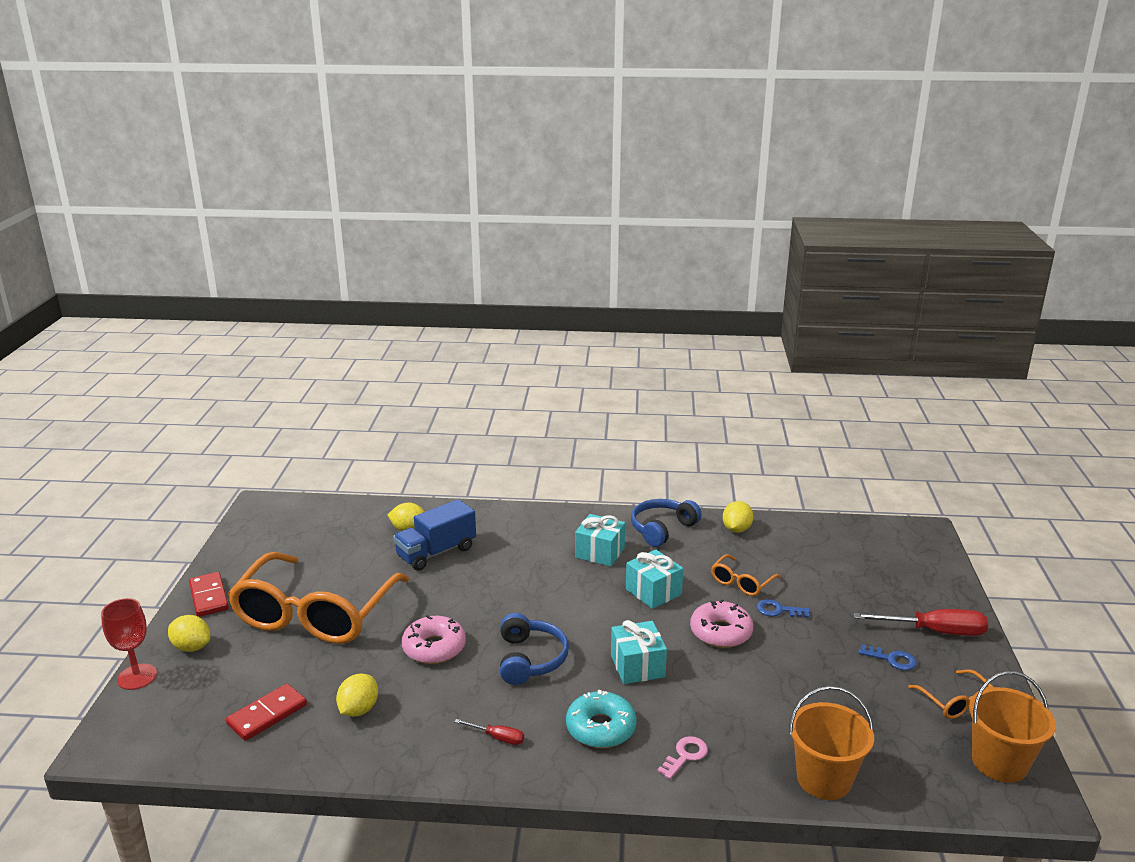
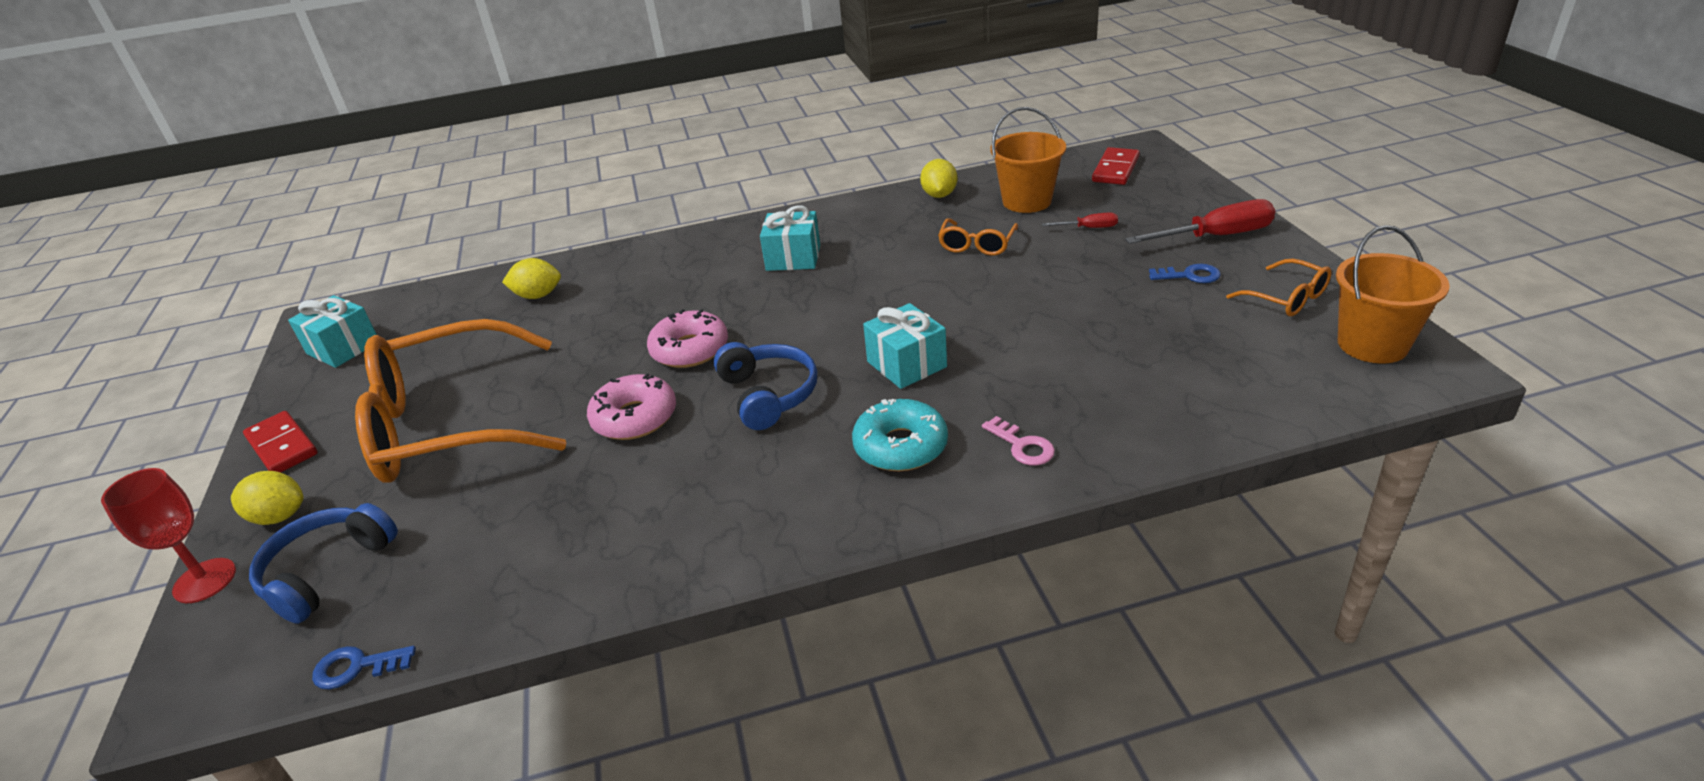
camera: 15 degrees left, 10 degrees up
red domino [226,684,307,741] -> red domino moved to [1092,147,1140,185]
orange glasses [228,552,409,644] -> orange glasses turned 75 degrees clockwise [355,319,566,483]
yellow lemon [336,674,378,717] -> none
blue truck [393,499,476,571] -> none
red screwdriver [454,719,524,745] -> red screwdriver moved to [1042,213,1118,228]
turquoise gift [626,550,684,609] -> turquoise gift moved to [288,295,377,368]
blue headphones [631,499,702,547] -> blue headphones moved to [249,503,398,624]
pink key [657,736,708,779] -> pink key turned 120 degrees clockwise [982,416,1055,466]
pink donut [690,599,753,648] -> pink donut moved to [647,309,728,368]
blue key [756,599,810,618] -> blue key moved to [312,646,416,689]
orange bucket [789,686,874,800] -> orange bucket moved to [990,107,1066,213]

